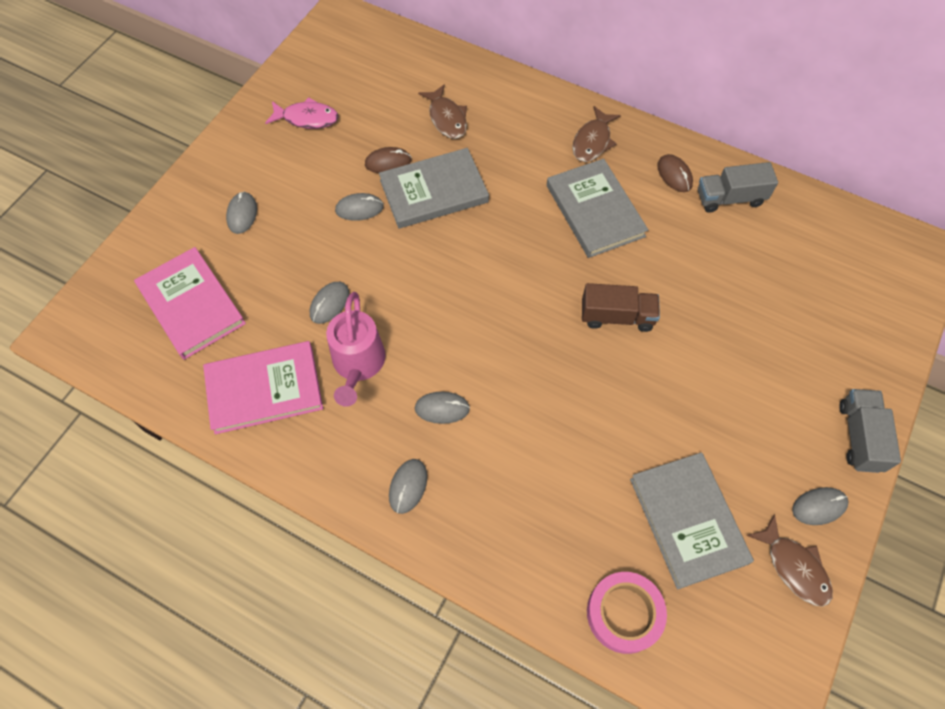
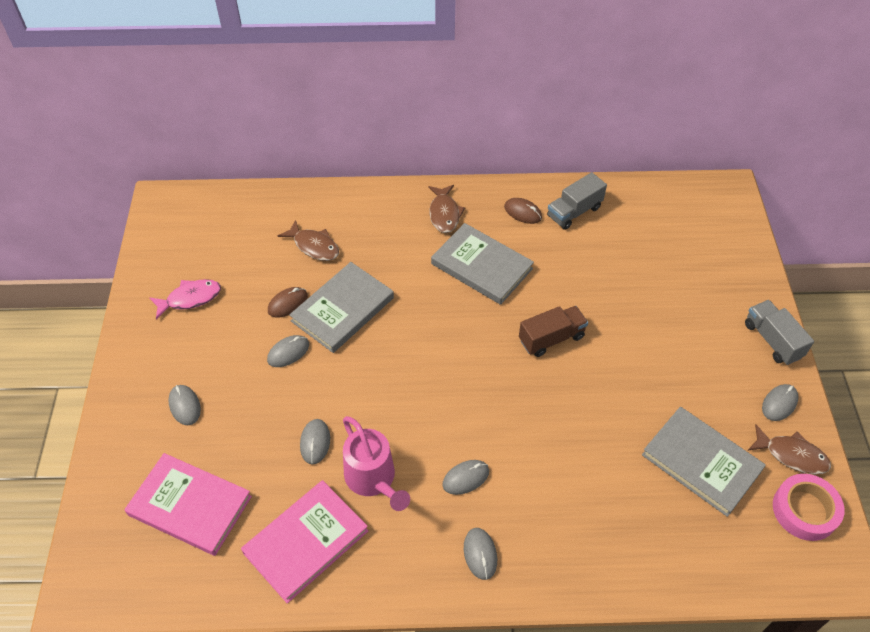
camera: 30 degrees left, 10 degrees down
pink tape [587,572,667,654] -> pink tape moved to [773,474,844,541]

